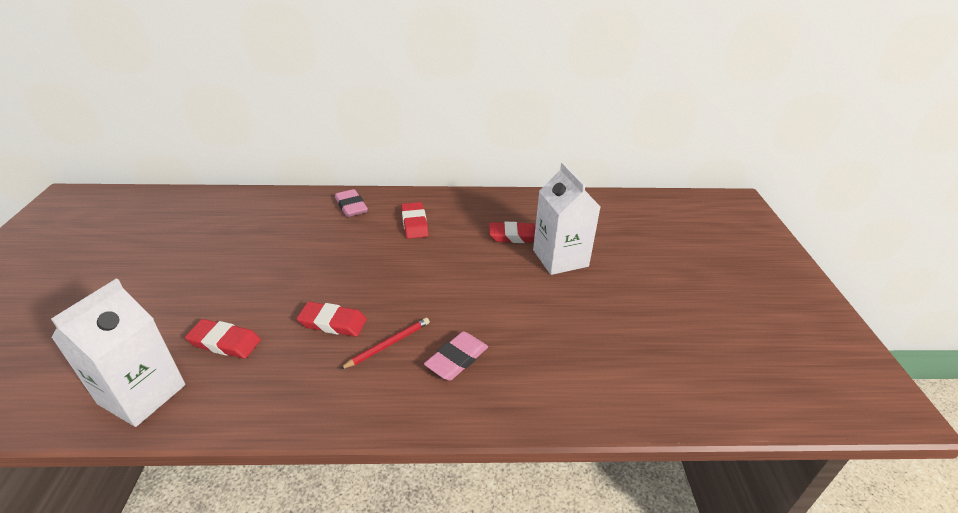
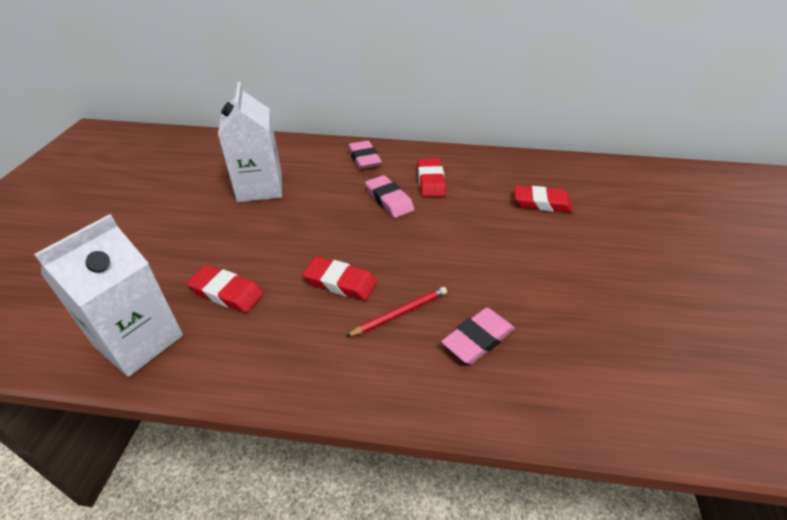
camera: 10 degrees right, 5 degrees up
white carton [533,162,601,275] -> white carton moved to [218,82,282,202]
none -> pink eraser [365,175,414,218]

